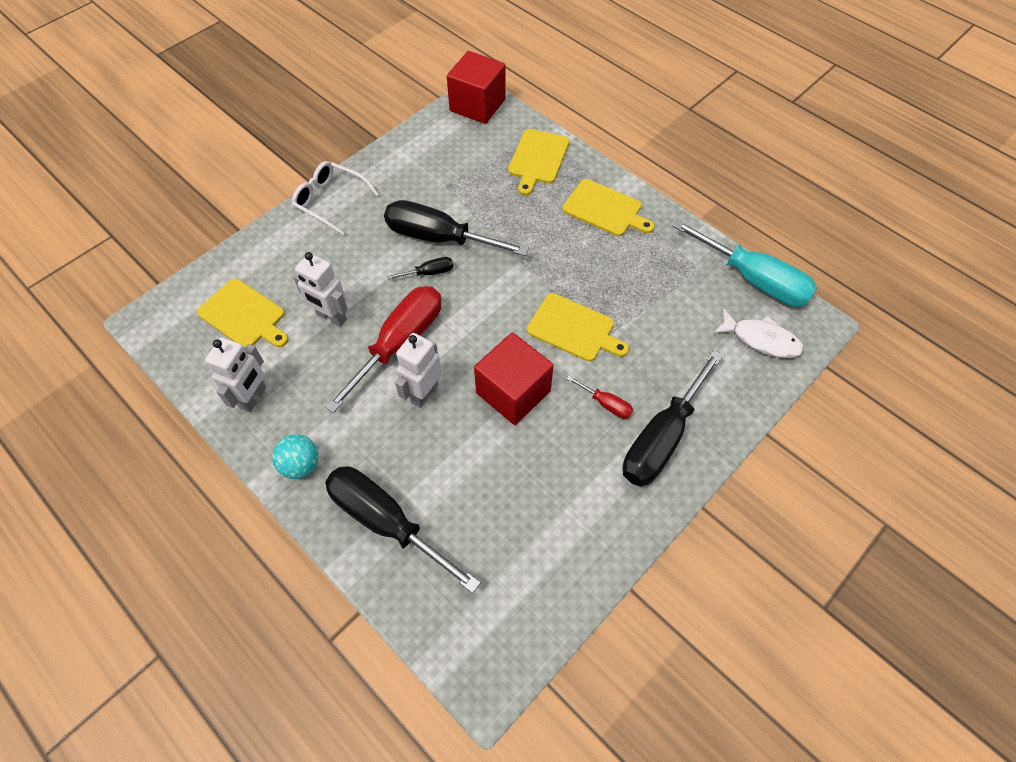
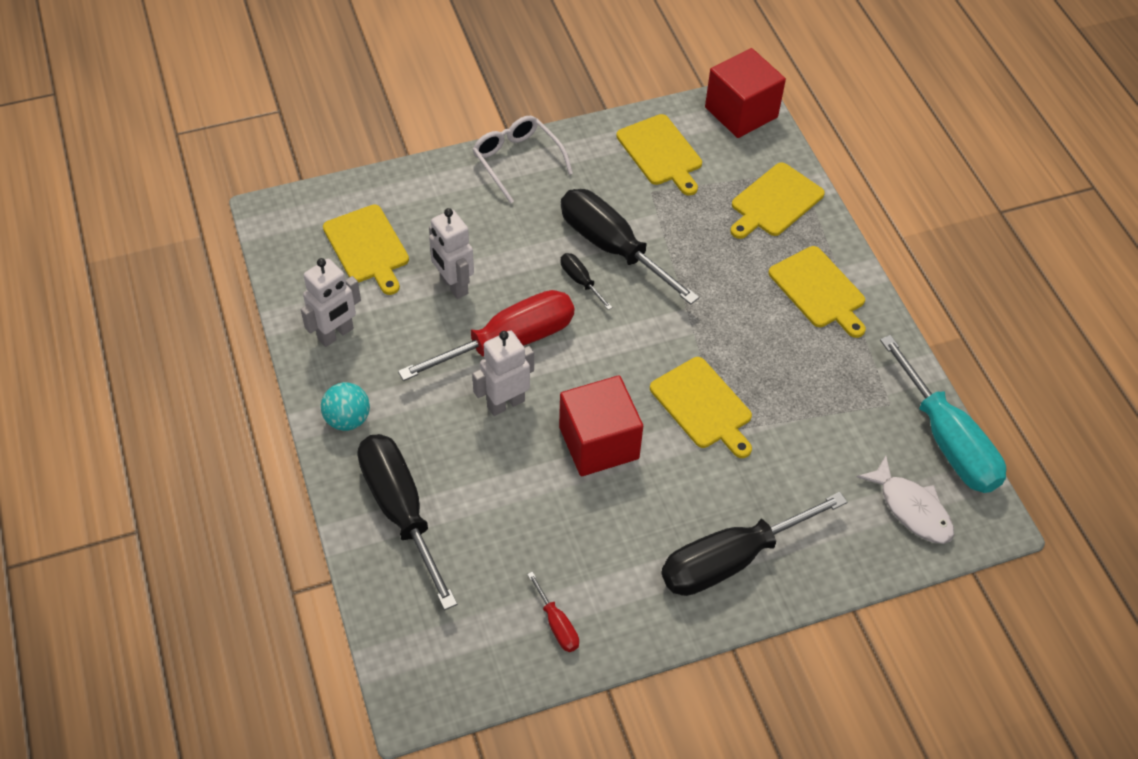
camera: 25 degrees right, 5 degrees down
black screwdriver [387,257,453,280] -> black screwdriver turned 135 degrees counterclockwise [561,253,613,310]
red screwdriver [566,375,633,419] -> red screwdriver moved to [527,572,579,652]
none -> yellow cutting board [616,114,702,196]

